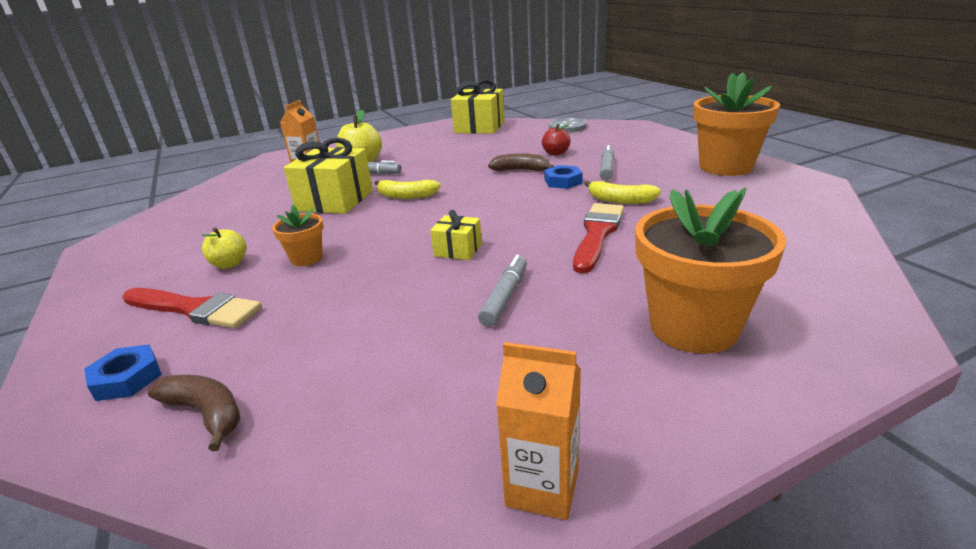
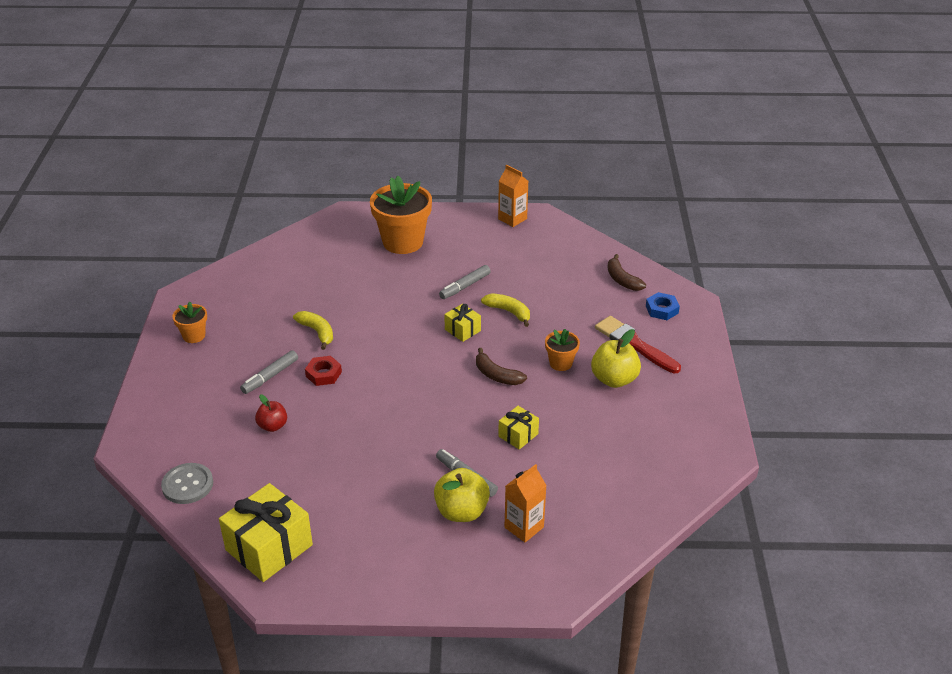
camera: 155 degrees left, 10 degrees up
yellow apple [201,227,247,269] -> yellow apple [591,329,641,388], size x1.62
yellow gift [284,138,373,214] -> yellow gift [498,406,539,450], size x0.51
yellow banana [374,179,441,199] -> yellow banana moved to [481,293,530,327]
brown banana [488,153,554,171] -> brown banana moved to [476,348,527,385]
blue nut [544,165,583,189] -> red nut [305,356,342,386]
red brush [573,203,624,273] -> none
orange flower pot [693,72,780,176] -> orange flower pot [173,301,207,343], size x0.50

